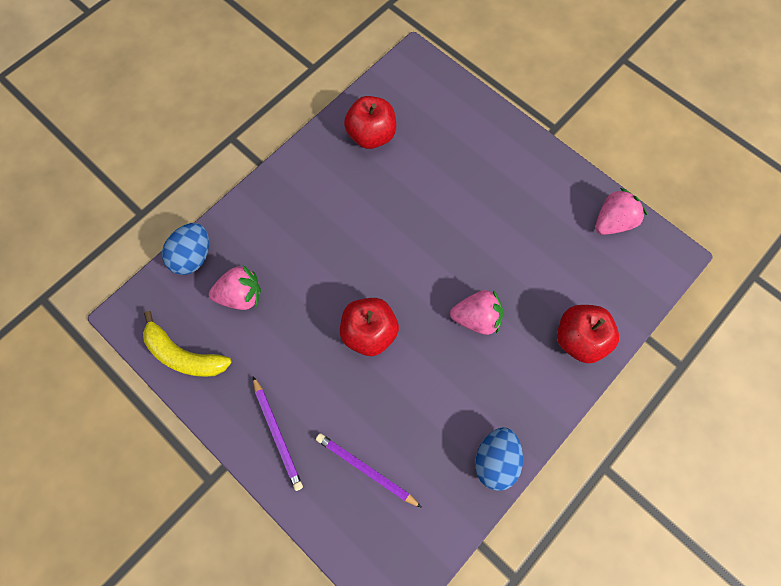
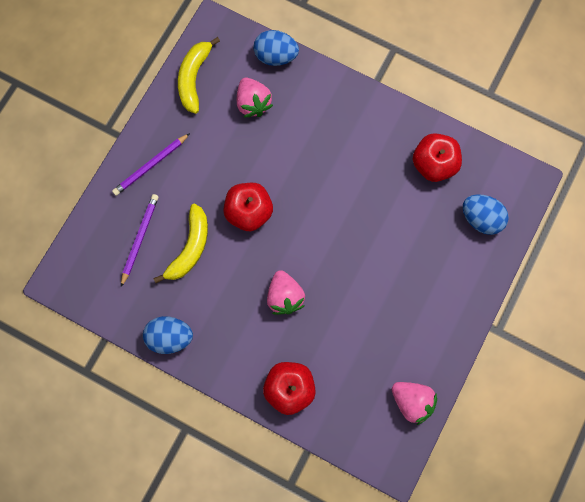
camera: 75 degrees right, 5 degrees up
none -> yellow banana [154,203,208,283]
none -> blue egg [463,194,509,235]

